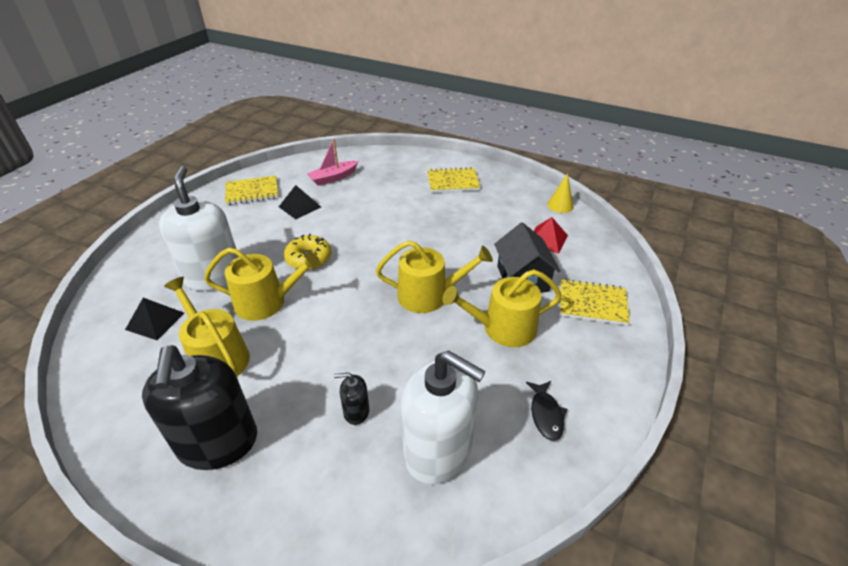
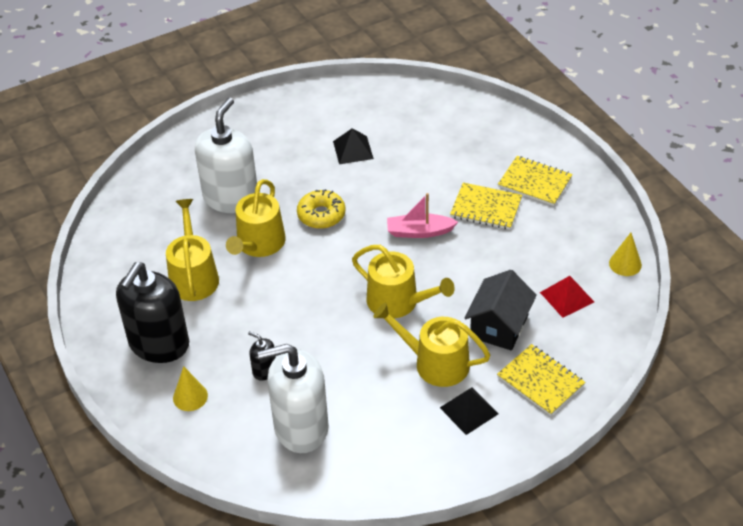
camera: 35 degrees right, 5 degrees up
black pyramid [125,298,184,340] -> black pyramid moved to [440,387,498,435]
yellow watering can [204,248,321,321] -> yellow watering can turned 75 degrees clockwise [226,179,286,257]
yellow notebook [225,176,278,205] -> yellow notebook moved to [450,182,522,230]
pink boat [307,139,358,186] -> pink boat moved to [387,193,458,238]
white soap dispenser [401,351,486,484] -> white soap dispenser turned 105 degrees clockwise [258,344,329,453]
black fish [526,381,567,441] -> none
none -> yellow cone [173,366,208,411]

